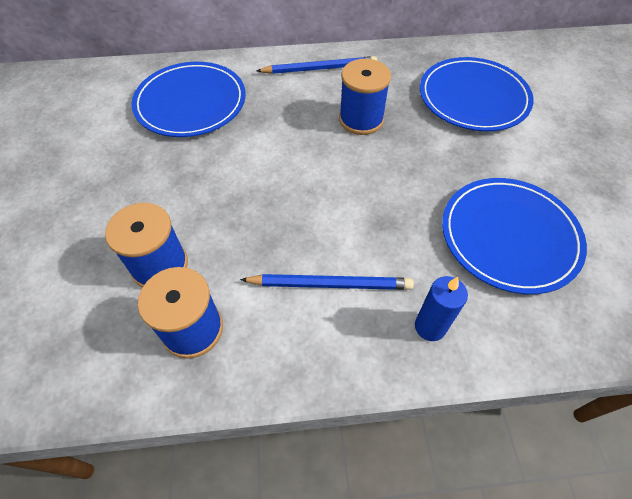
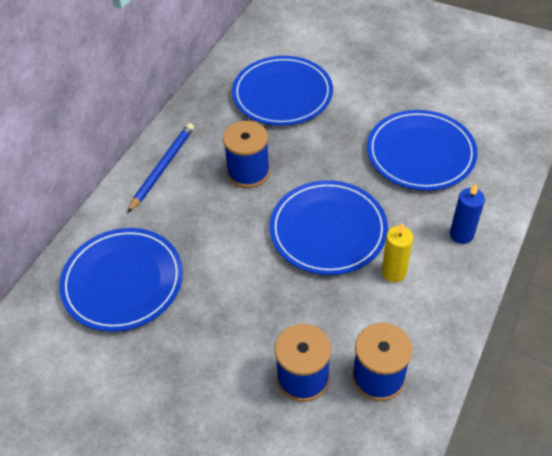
camera: 55 degrees left, 5 degrees down
blue pencil [240,274,414,290] -> yellow candle [382,223,413,282]
none -> blue plate [270,180,388,275]

